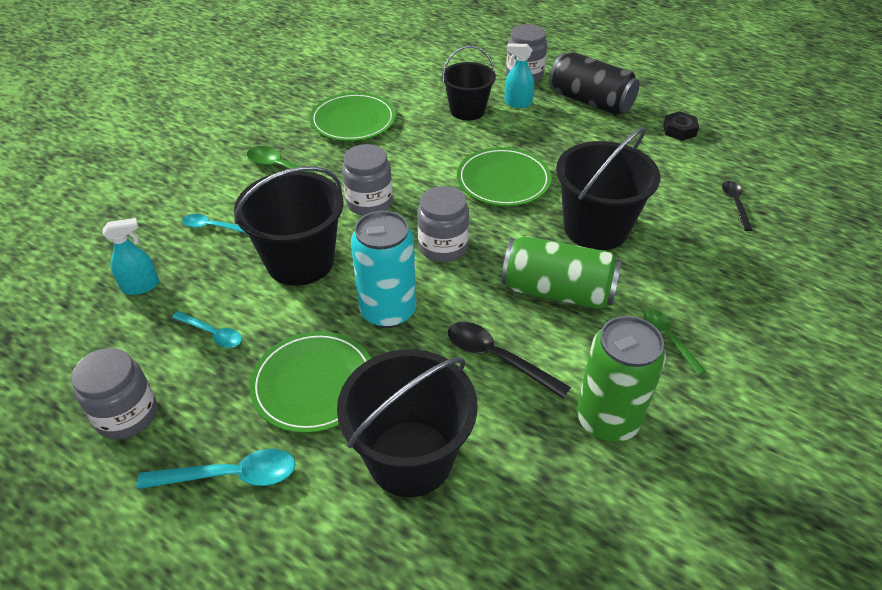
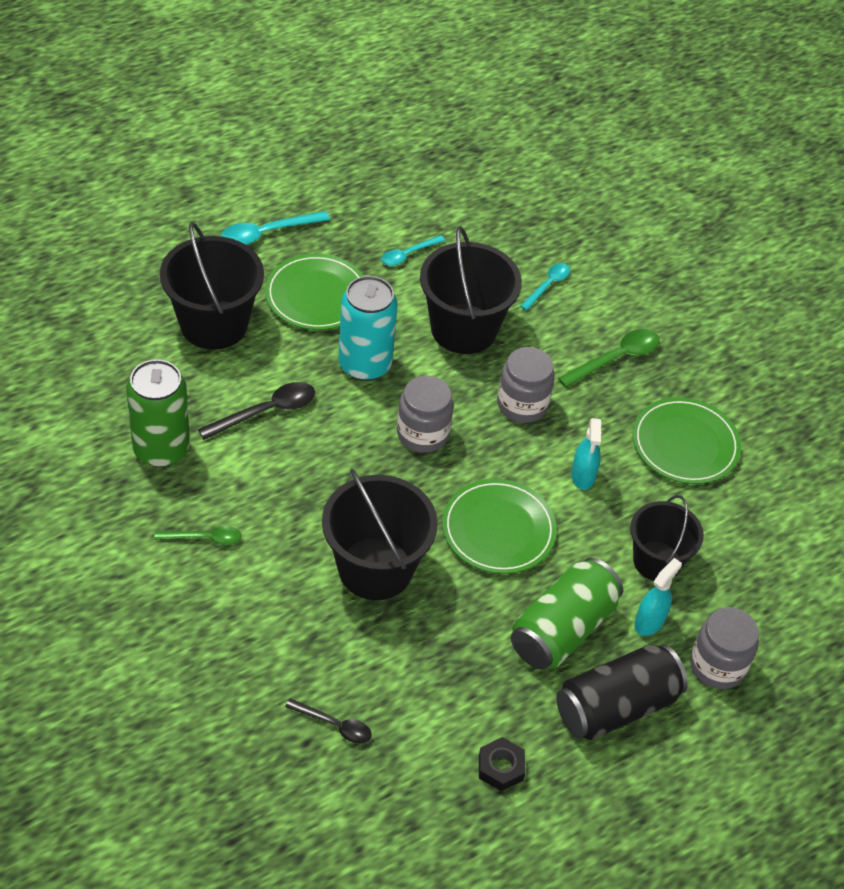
camera: 110 degrees right, 5 degrees up
grey jar [71,348,157,439] -> none
turquoise spray bottle [102,218,159,295] -> turquoise spray bottle moved to [571,418,602,490]
turquoise spoon [136,449,296,489] -> turquoise spoon turned 45 degrees clockwise [221,211,330,245]
green can [501,236,621,309] -> green can moved to [511,558,623,670]

